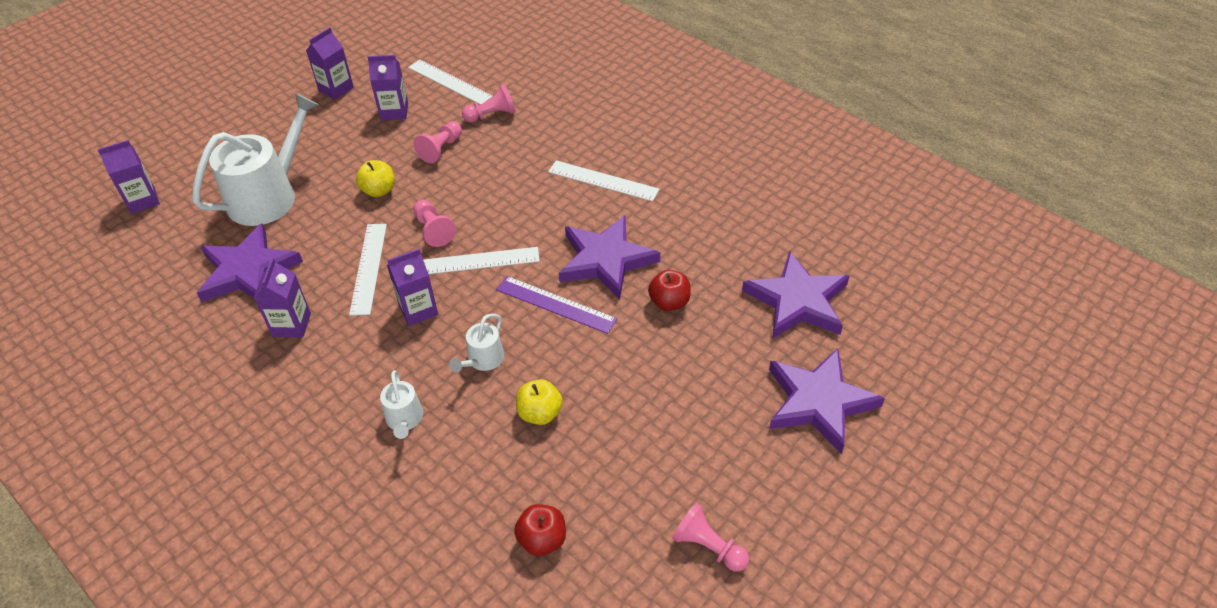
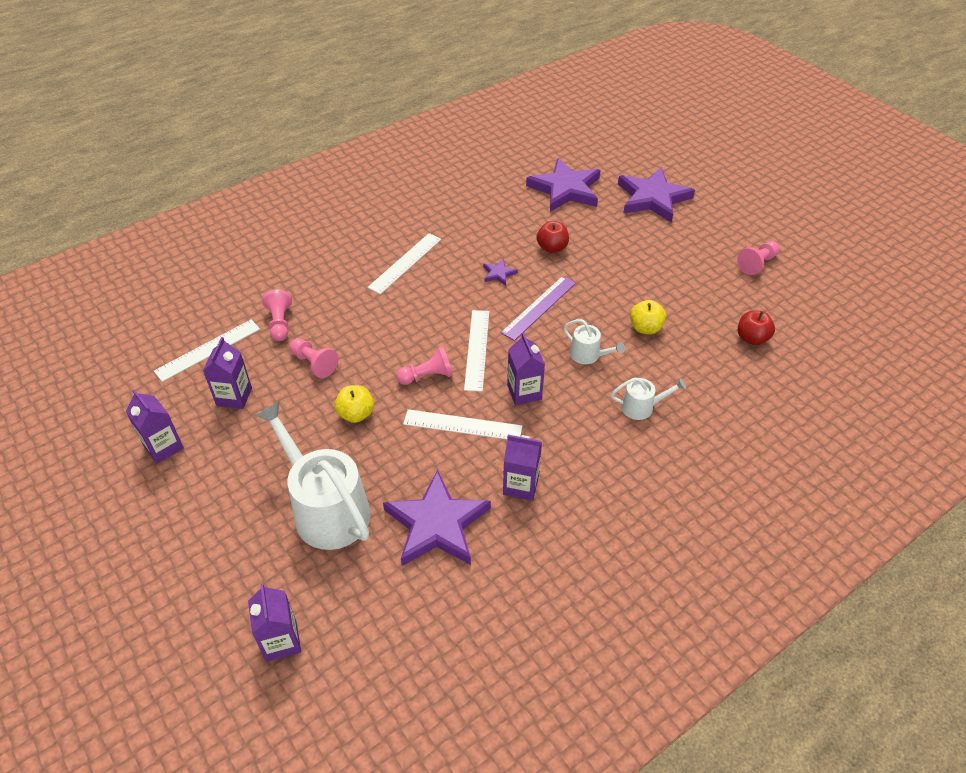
camera: 80 degrees left, 0 degrees up
purple star [559,215,660,299] -> purple star [483,259,518,286], size x0.42

